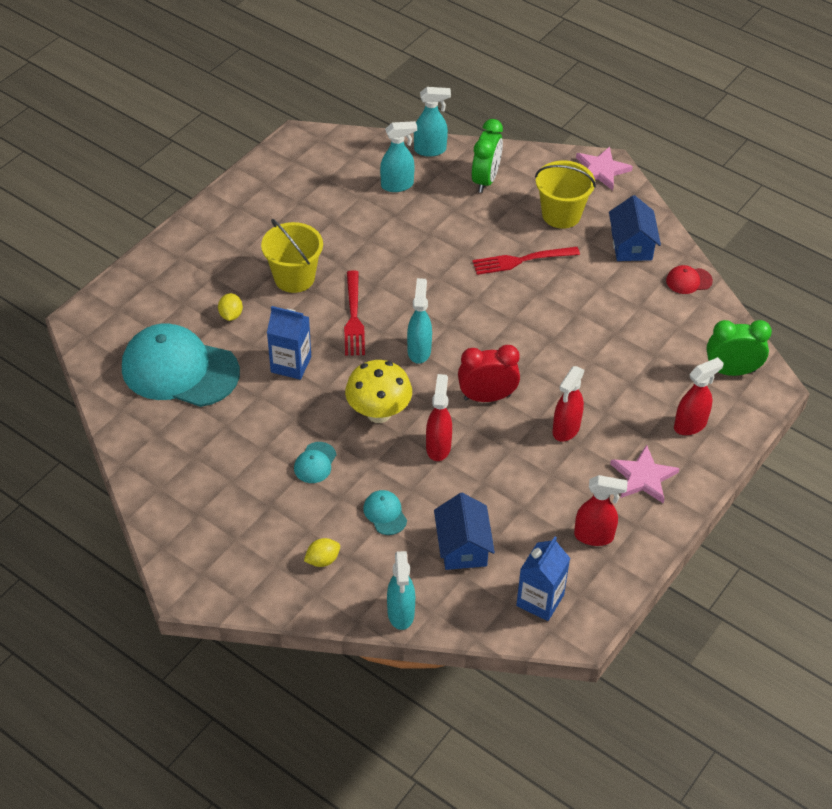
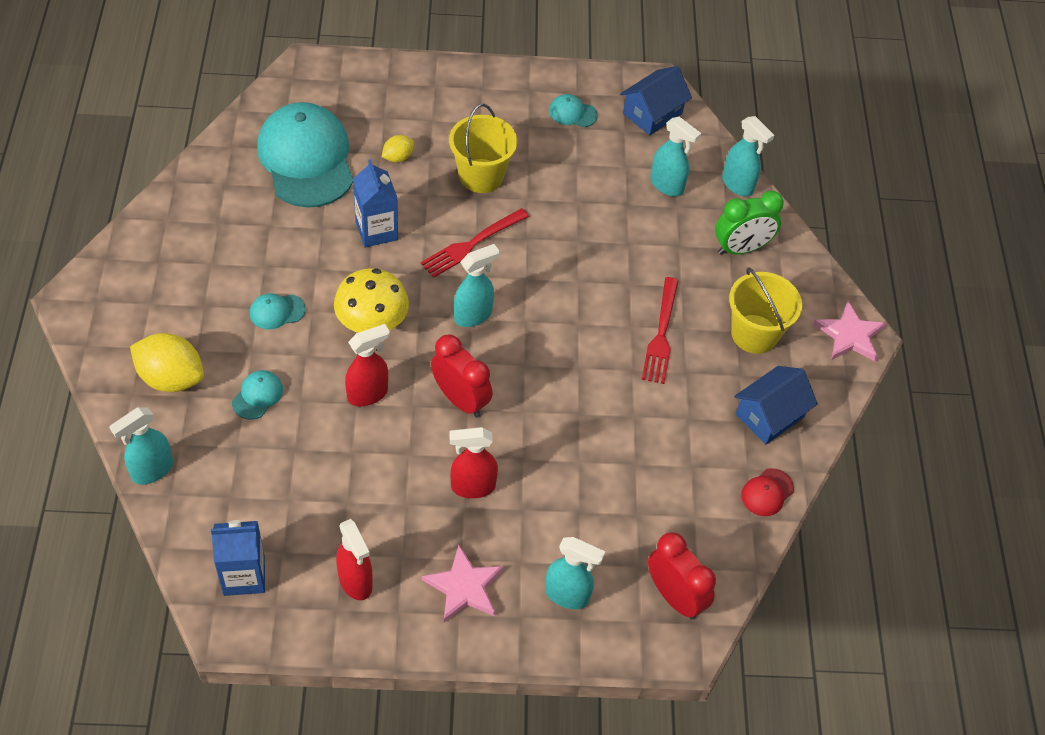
camera: 50 degrees right, 5 degrees up
yellow lemon [304,538,340,567] -> yellow lemon [130,333,204,392], size x1.93
blue house [434,493,495,570] -> blue house moved to [620,66,692,135]
red fork [472,247,580,275] -> red fork turned 120 degrees counterclockwise [642,277,679,384]
red cap [666,265,713,294] -> red cap turned 90 degrees counterclockwise [741,468,794,516]
red spray bottle [674,357,724,435] -> turquoise spray bottle [545,537,605,609]
green clock [706,320,772,376] -> red clock [648,532,716,619]
none -> turquoise cap [549,94,598,127]

